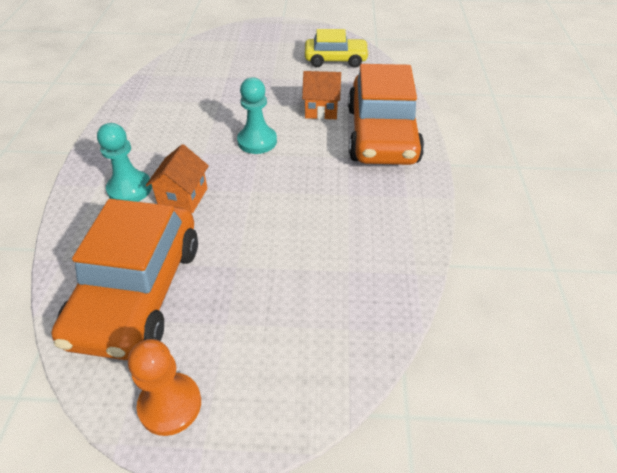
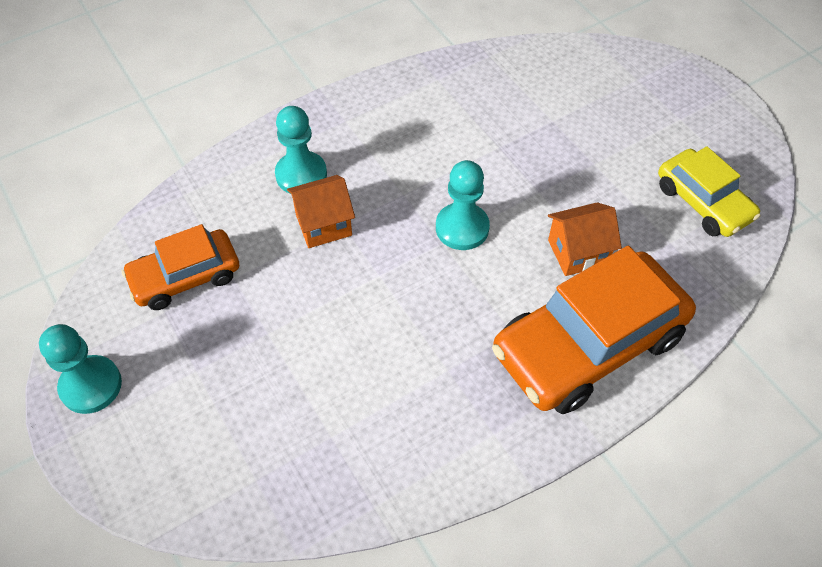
camera: 55 degrees right, 10 degrees up
orange car [51,199,198,360] -> orange car [122,224,239,310], size x0.58
orange pawn [128,339,201,436] -> turquoise pawn [39,324,122,414]
orange house [302,71,341,119] -> orange house turned 75 degrees counterclockwise [548,202,622,276]

